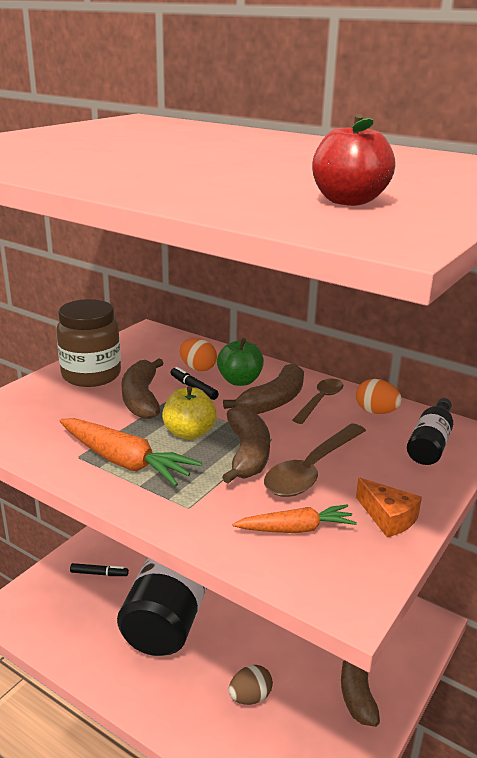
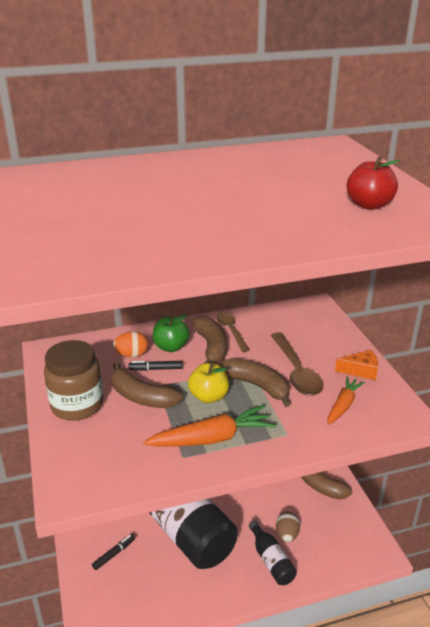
camera: 50 degrees left, 5 degrees up
orange egg [356,379,402,414] -> none
black bottle [407,398,453,465] -> black bottle moved to [249,521,297,585]

